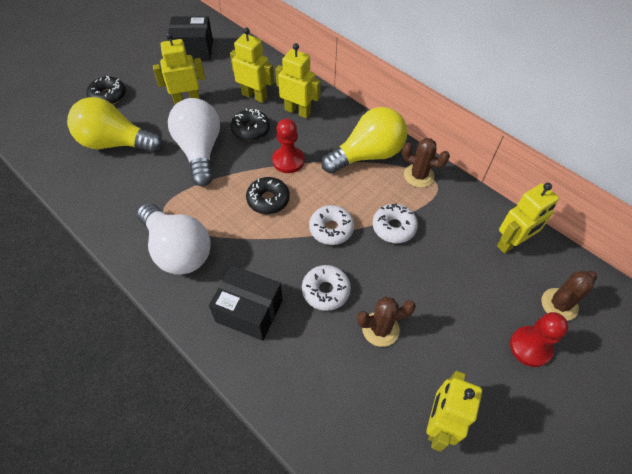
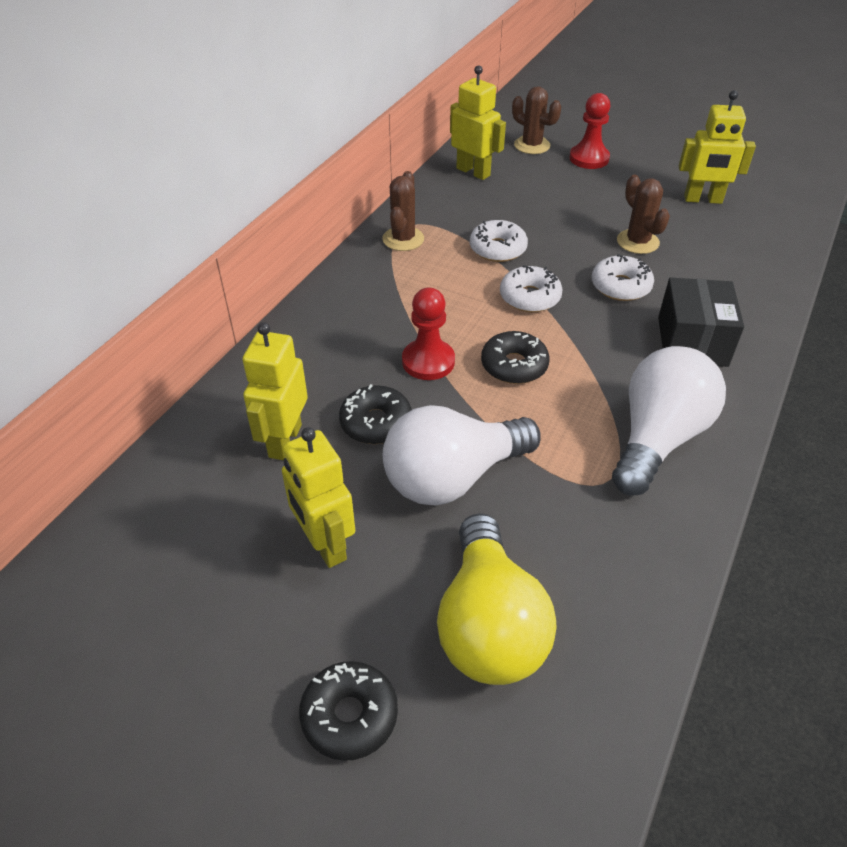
camera: 105 degrees left, 10 degrees down
black box [167,16,213,61] -> none
yellow robot [275,43,321,119] -> none
yellow light bulb [321,107,407,174] -> none

